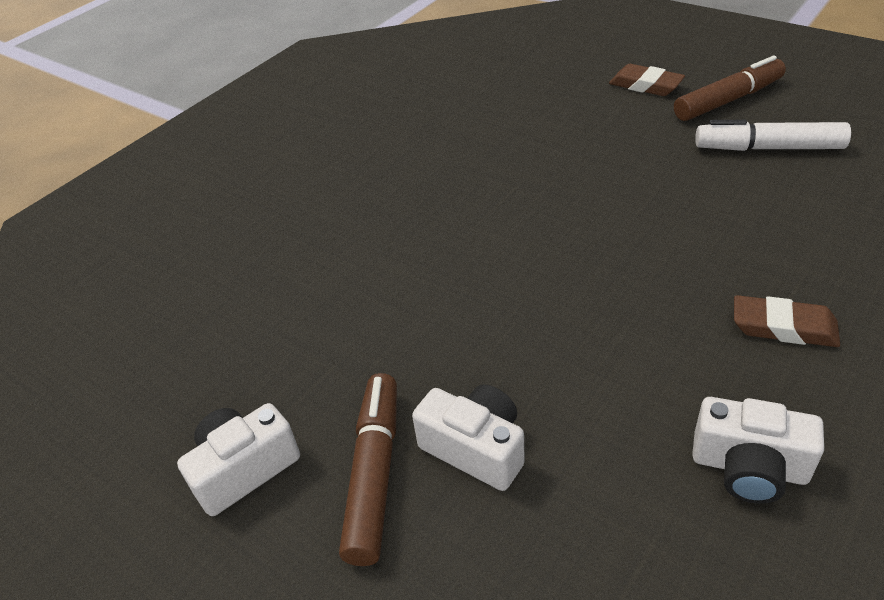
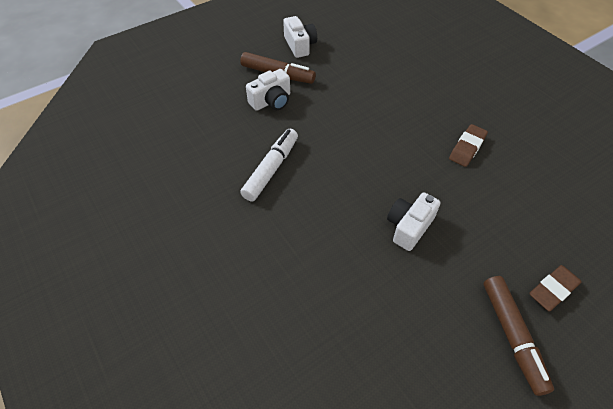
camera: 105 degrees right, 10 degrees up
white camera [692,397,824,504] -> white camera moved to [387,193,440,251]
white marker [695,120,851,151] -> white marker moved to [240,129,298,201]
brown eraser [734,295,840,347] -> brown eraser moved to [449,124,488,167]

